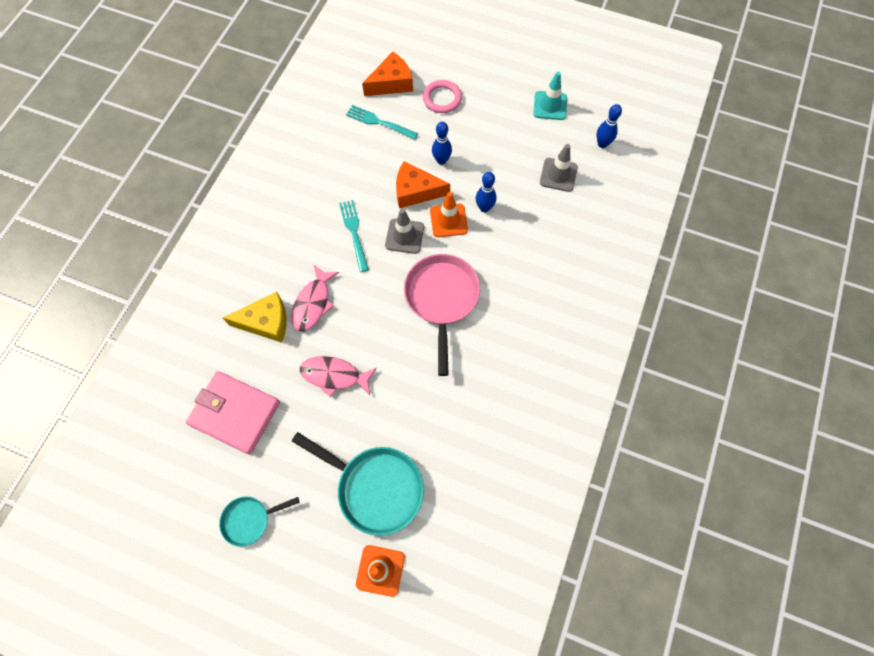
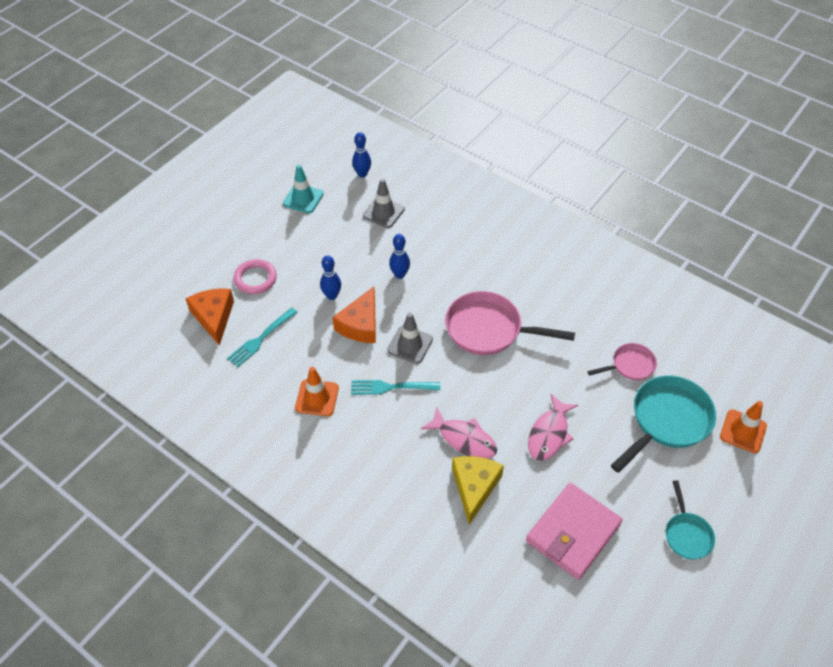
camera: 75 degrees left, 15 degrees down
orange traffic cone [430,192,468,237] -> orange traffic cone moved to [295,367,339,416]
none -> pink pan [587,343,657,380]

